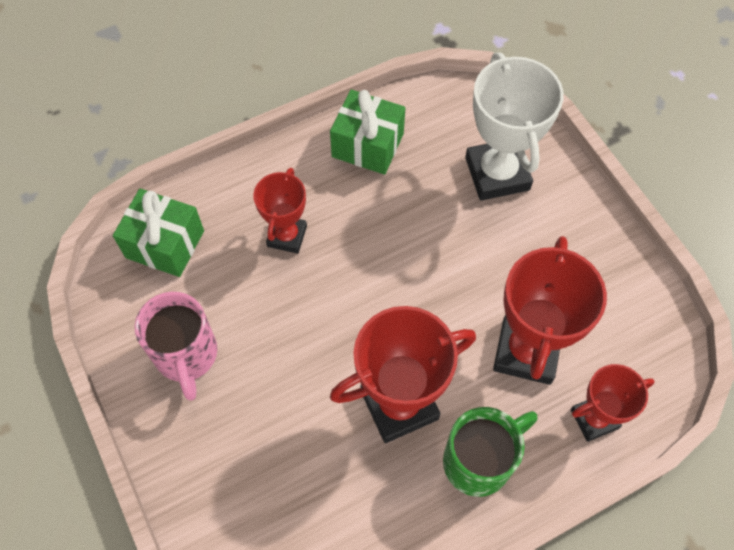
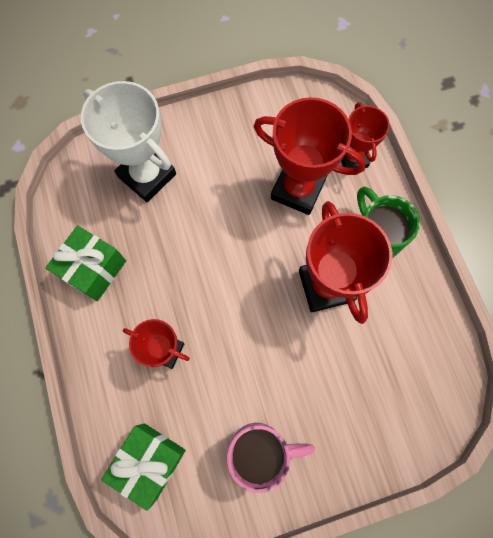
camera: 80 degrees left, 10 degrees up
white trophy [465,52,564,201] -> white trophy turned 45 degrees clockwise [81,81,176,202]

